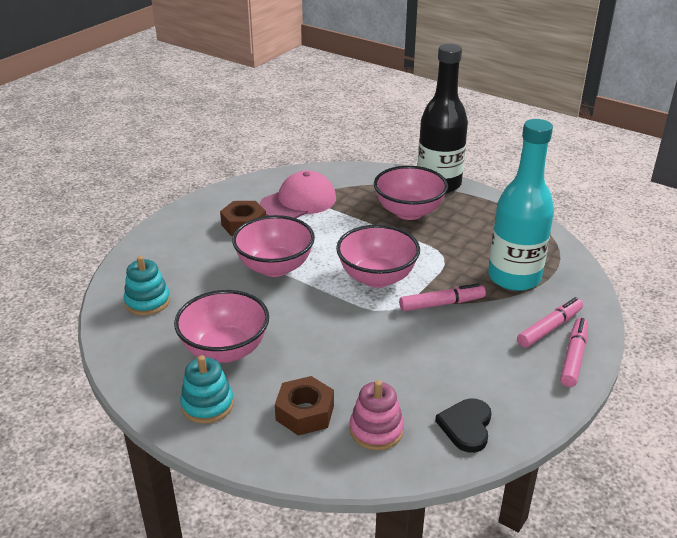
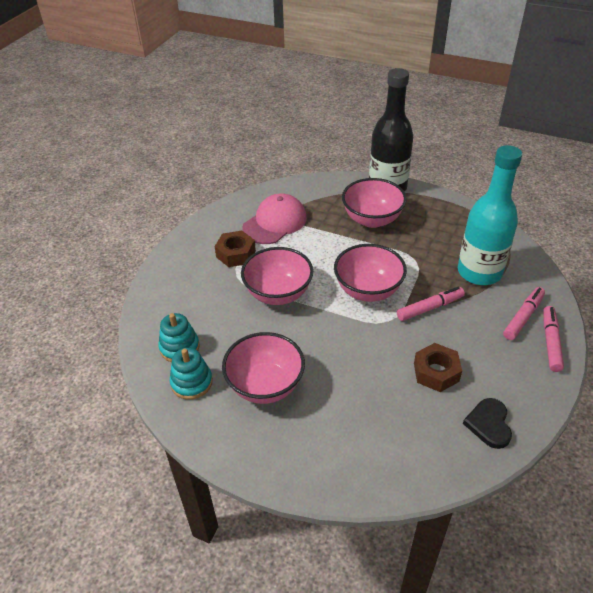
camera: 10 degrees left, 10 degrees up
turquoise stacking toy [180,355,234,424] -> turquoise stacking toy moved to [170,348,213,400]
brown nut [275,376,334,436] -> brown nut moved to [414,343,462,392]
pink stacking toy [349,380,404,450] -> none

